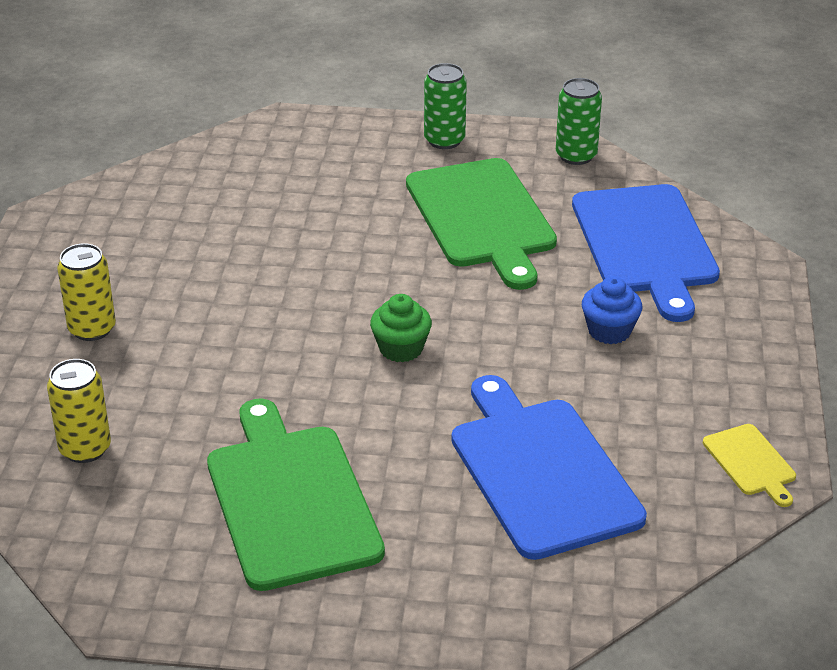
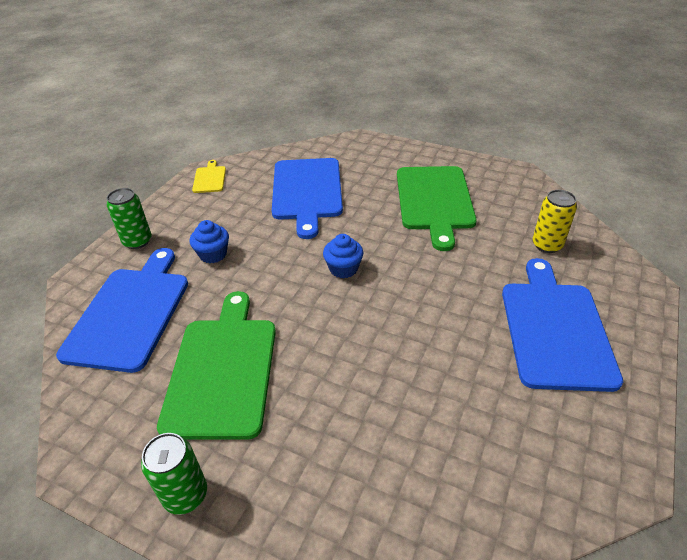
camera: 160 degrees left, 5 degrees up
yellow can [57,243,116,341] -> blue cutting board [502,258,623,392]
green cupcake [370,294,432,362] -> blue cupcake [323,234,363,278]
green can [556,78,602,165] -> green can moved to [107,188,152,249]

